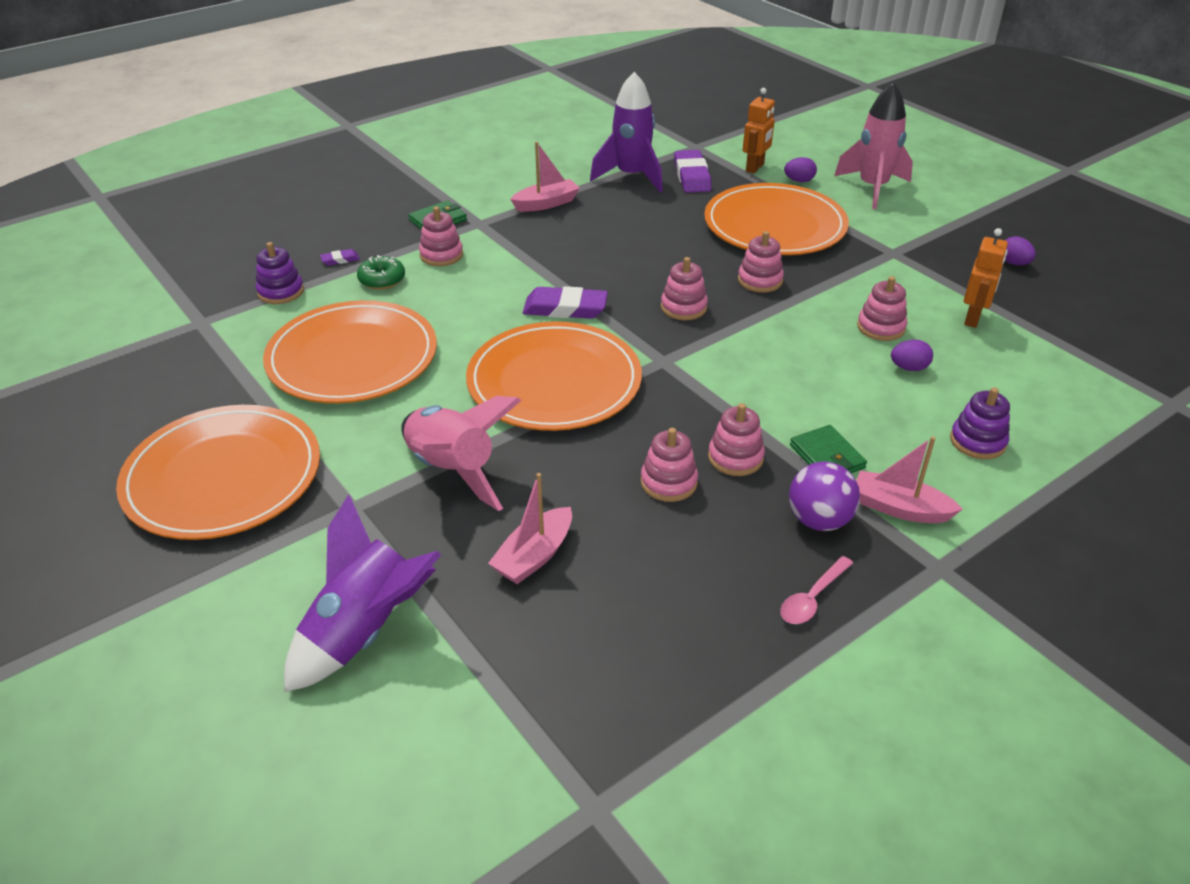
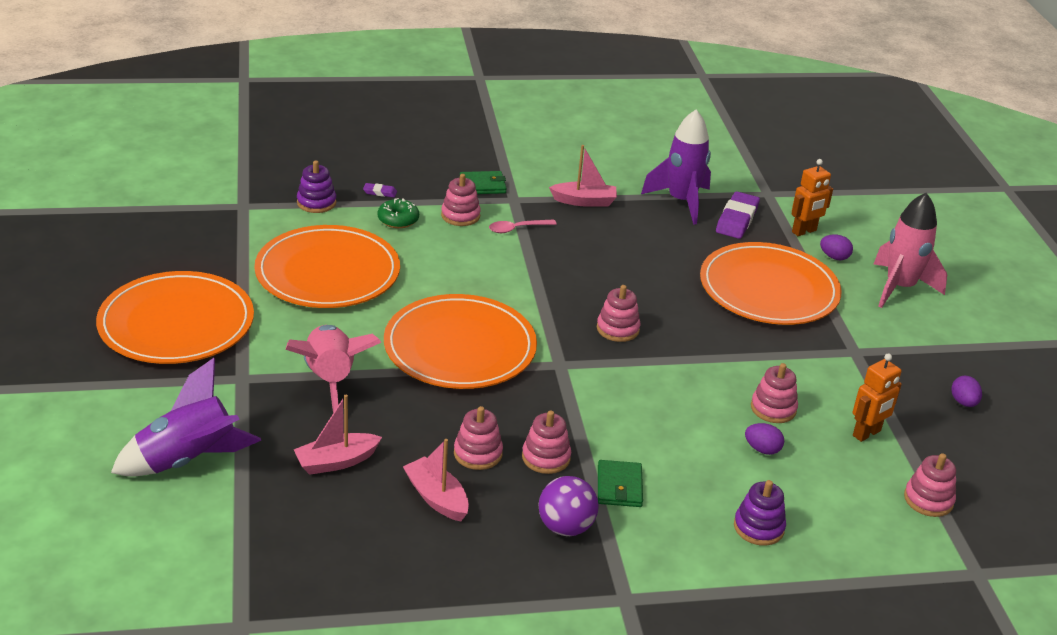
camera: 25 degrees right, 5 degrees down
purple eraser [523,286,608,319] -> none
pink stacking toy [738,231,784,293] -> pink stacking toy moved to [904,453,956,517]
pink spoon [780,556,853,624] -> pink spoon moved to [489,219,557,233]
pink boat [856,436,963,523] -> pink boat moved to [403,439,469,522]

